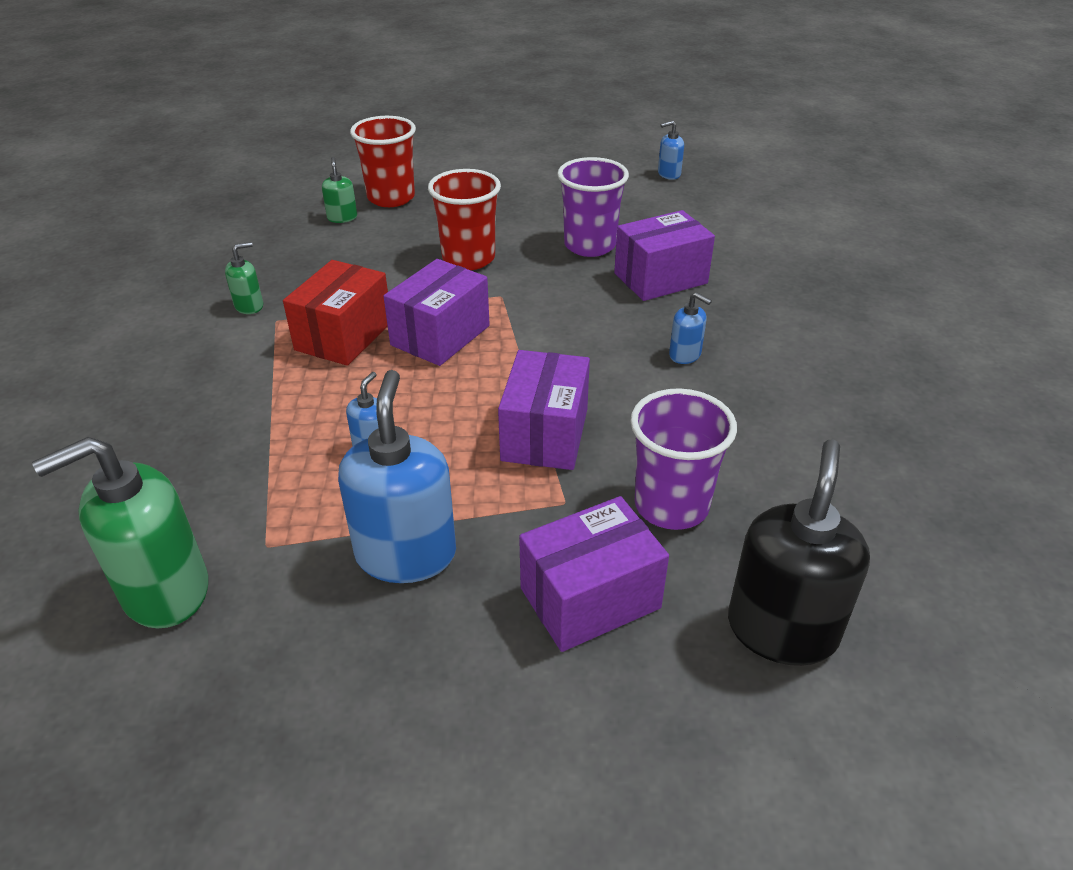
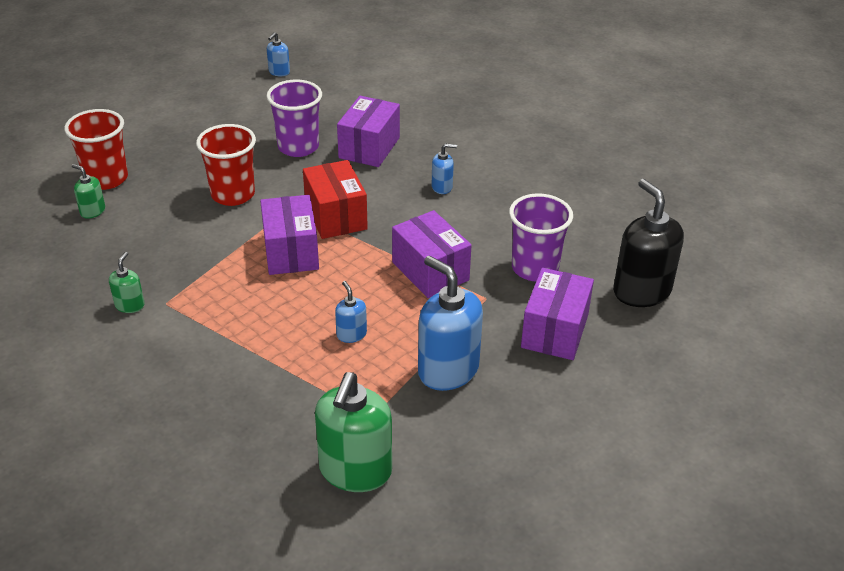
camera: 45 degrees left, 0 degrees up
red box [283,260,388,366] -> red box moved to [303,160,368,239]

